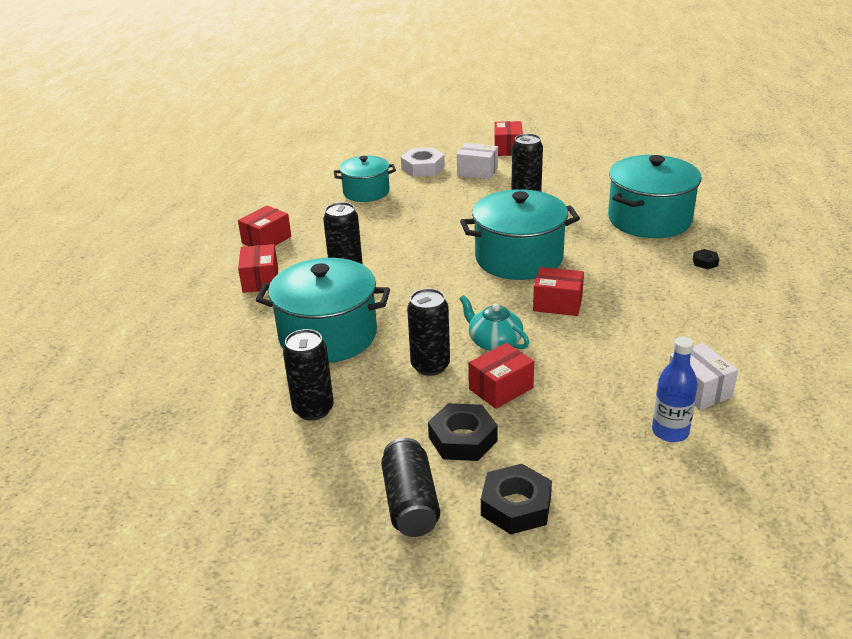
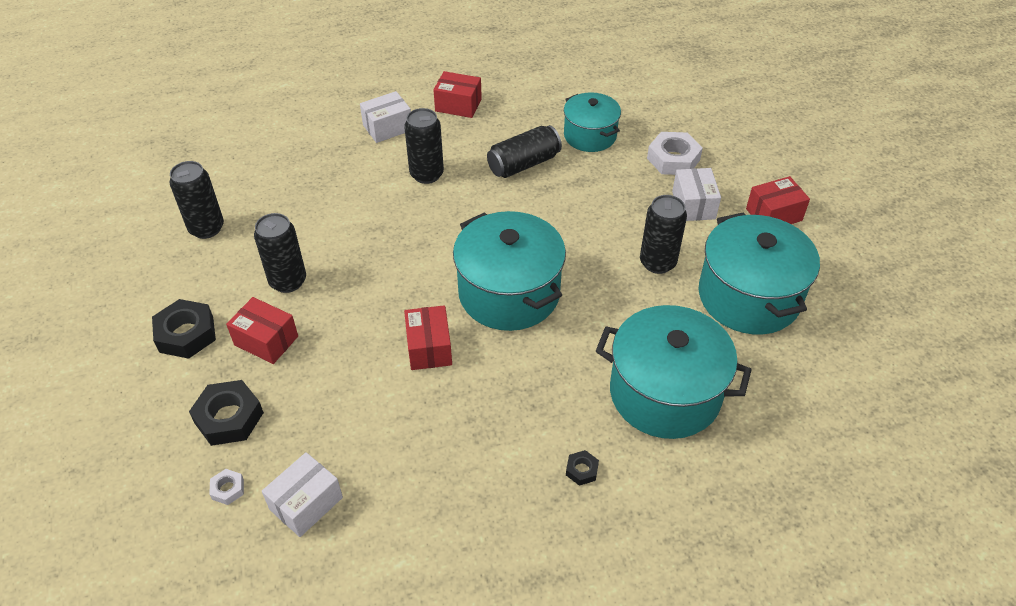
camera: 65 degrees right, 15 degrees up
red box [238,244,278,293] -> white box [360,91,411,143]
turquoise pot [256,258,390,363] -> turquoise pot moved to [699,212,820,334]
black can [381,438,440,537] -> black can moved to [487,125,562,178]
turquoise teapot [459,295,529,351] -> none
black nut [481,464,552,535] -> black nut moved to [189,380,264,446]
blue bottle [652,336,698,442] -> white nut [209,469,244,505]

